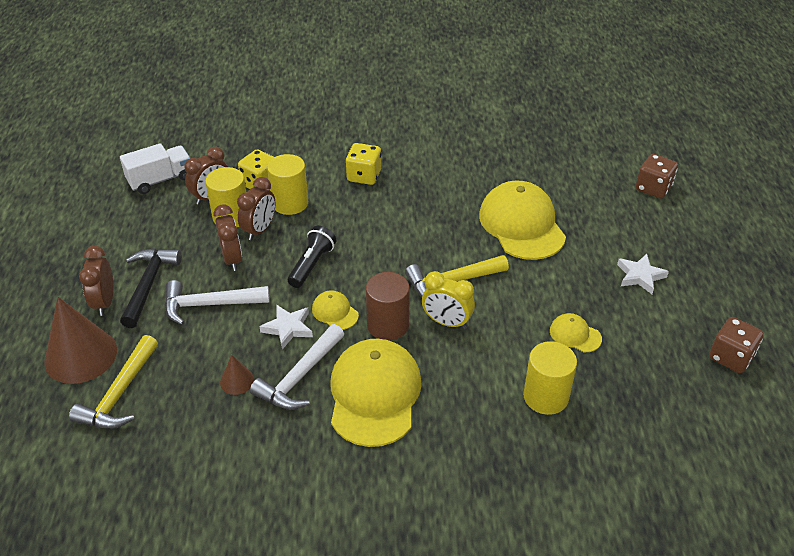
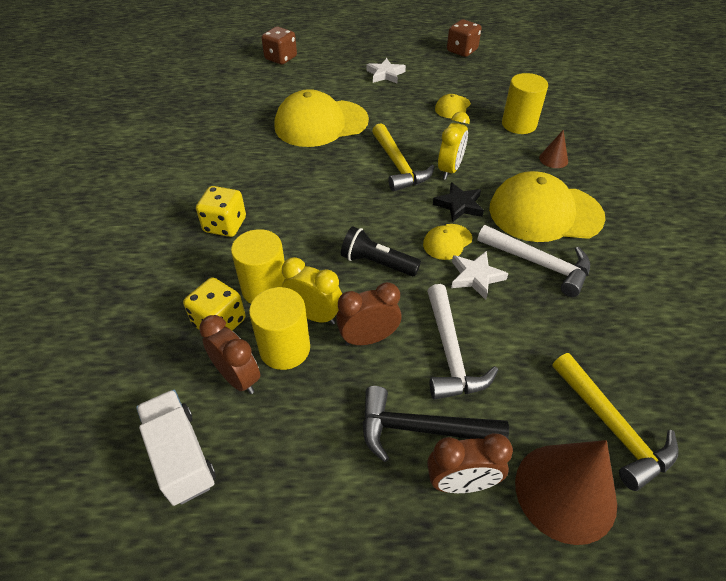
camera: 90 degrees left, 5 degrees up
yellow hammer [69,335,158,429] -> yellow hammer turned 45 degrees clockwise [552,353,678,491]
brown cone [220,355,254,395] -> brown cone moved to [539,130,568,168]
brown clock [237,177,275,240] -> yellow clock [282,257,342,324]
brown cylinder [366,272,410,341] -> black star [433,182,484,223]

